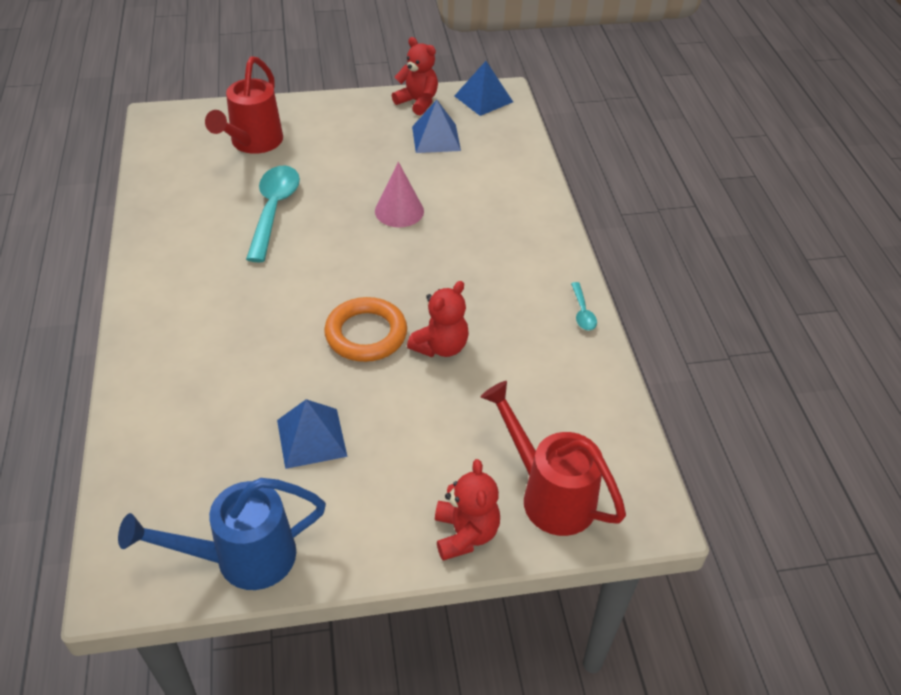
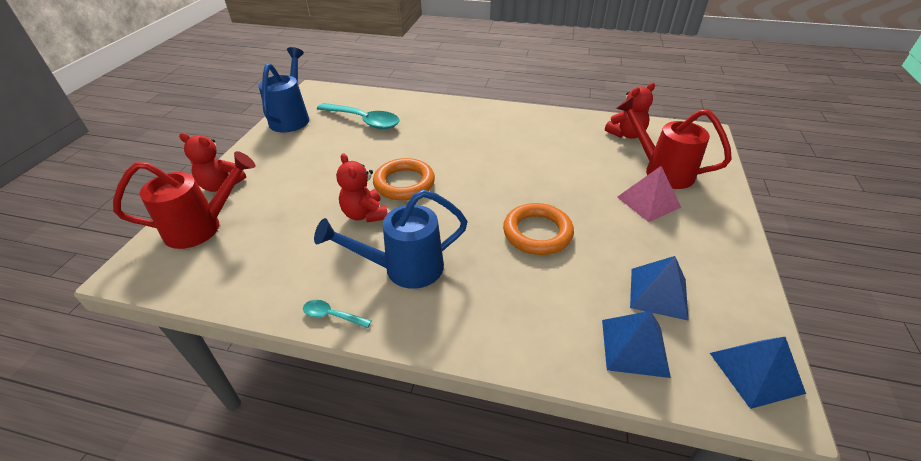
camera: 115 degrees right, 5 degrees down
turquoise spoon [246,166,300,262] -> turquoise spoon moved to [317,103,400,129]
blue pyramid [277,399,348,469] -> blue pyramid moved to [602,311,671,378]
pink cone [375,162,424,227] -> orange ring [503,203,574,255]
red teddy bear [392,37,438,115] -> red teddy bear moved to [605,83,655,139]
none -> blue watering can [314,190,468,289]
none -> pink pyramid [617,166,681,222]

